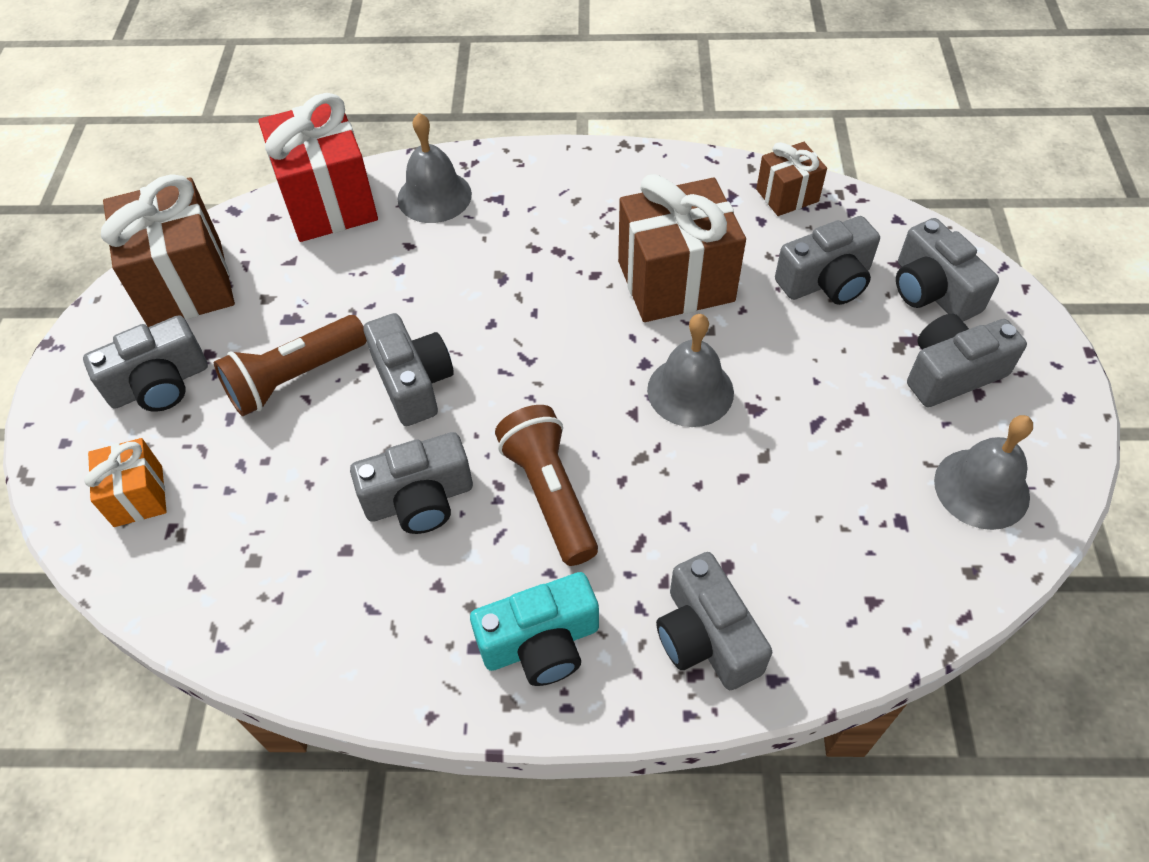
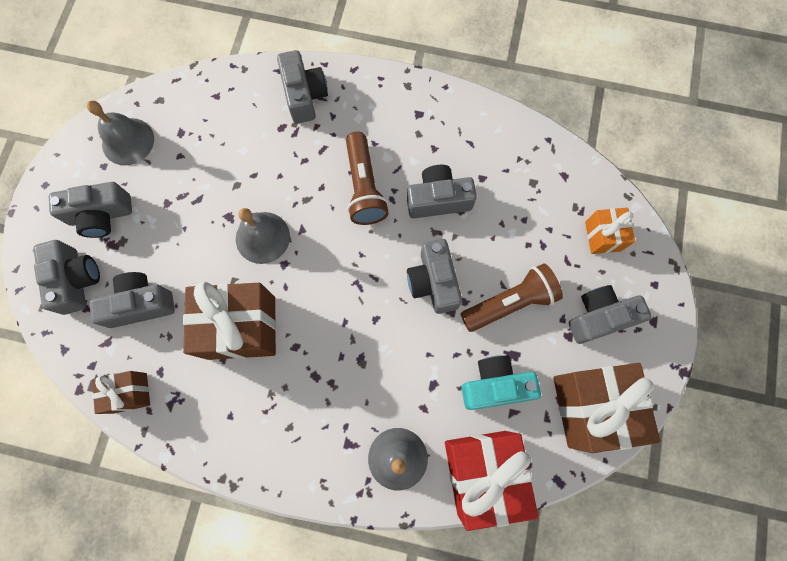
camera: 170 degrees left, 20 degrees up
turquoise camera [470,572,599,686] -> turquoise camera moved to [461,355,541,410]

